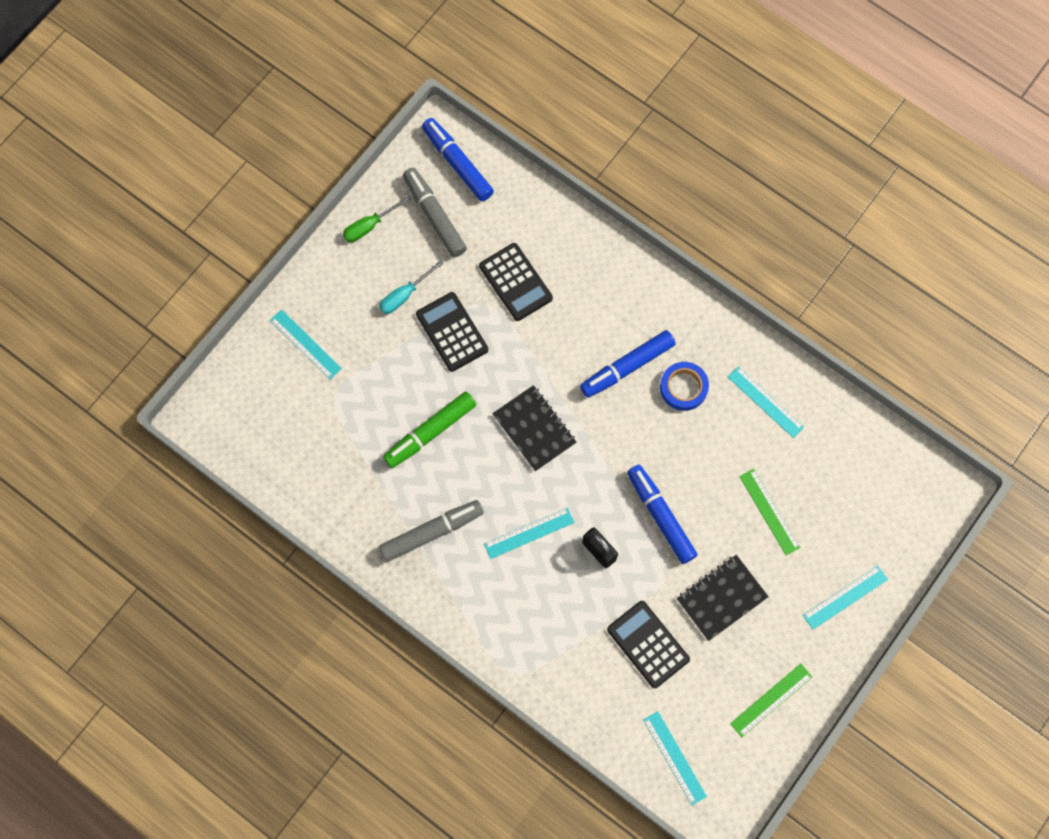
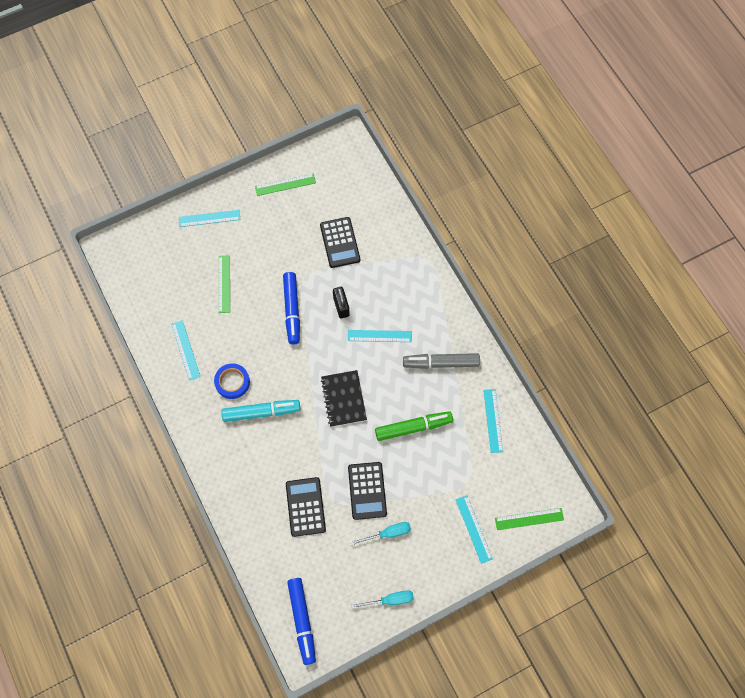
camera: 155 degrees left, 5 degrees down
green screwdriver [343,195,411,242] -> turquoise screwdriver [351,590,414,608]
grey marker [403,168,467,258] -> none
blue marker [580,330,676,398] -> turquoise marker [221,400,300,422]
turquoise ruler [643,711,707,805] -> turquoise ruler moved to [483,389,503,453]
black notebook [677,555,769,641] -> none
none -> green ruler [495,508,564,530]

